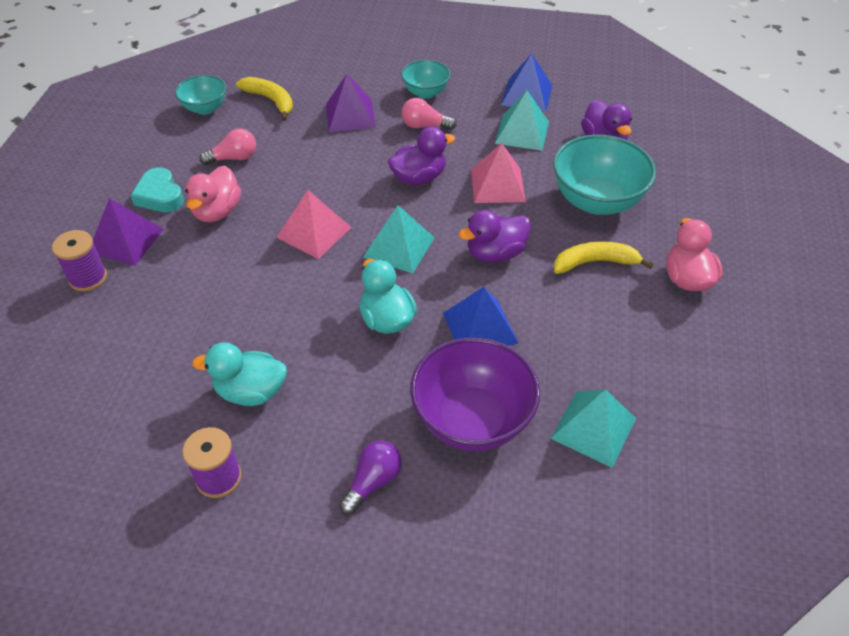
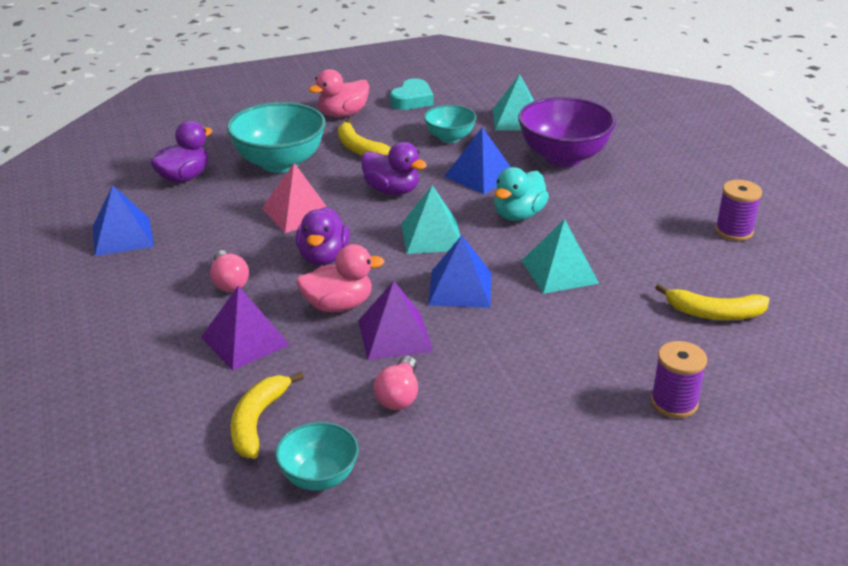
camera: 120 degrees left, 15 degrees down
purple pyramid [93,198,164,266] -> purple pyramid moved to [358,281,433,360]
turquoise heart [130,167,184,212] -> turquoise heart moved to [390,78,433,110]
pink duck [185,166,241,222] -> pink duck moved to [296,244,385,312]
turquoise duck [192,342,287,406] -> none
pink light bulb [199,129,256,165] -> pink light bulb turned 120 degrees counterclockwise [374,356,418,410]
pink pyramid [276,190,352,259] -> blue pyramid [428,235,491,308]
purple light bulb [339,441,402,515] -> none
purple duck [388,127,455,185] -> purple duck turned 120 degrees counterclockwise [296,207,350,265]
turquoise bowl [401,60,450,99] -> turquoise bowl moved to [424,105,477,143]
turquoise pyramid [495,91,549,151] -> turquoise pyramid moved to [522,219,600,294]
none -> yellow banana [656,284,770,320]

